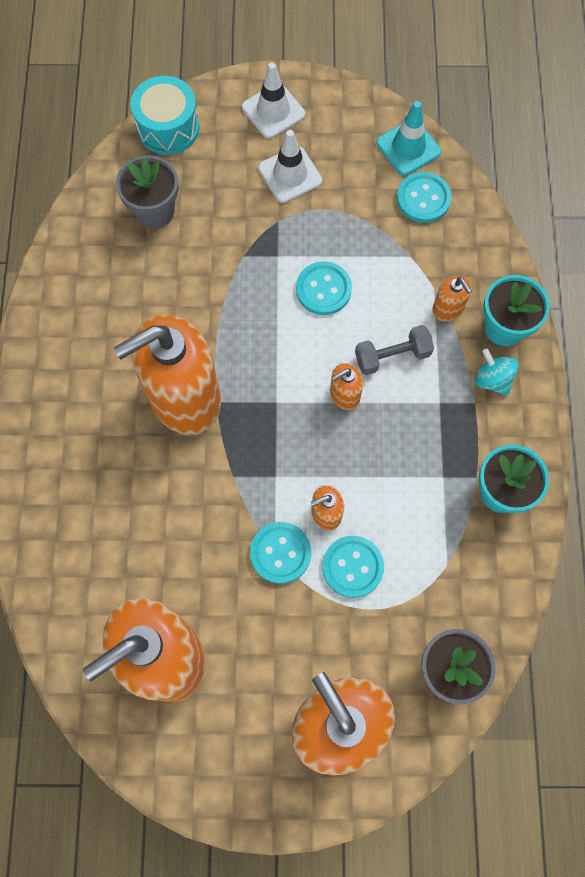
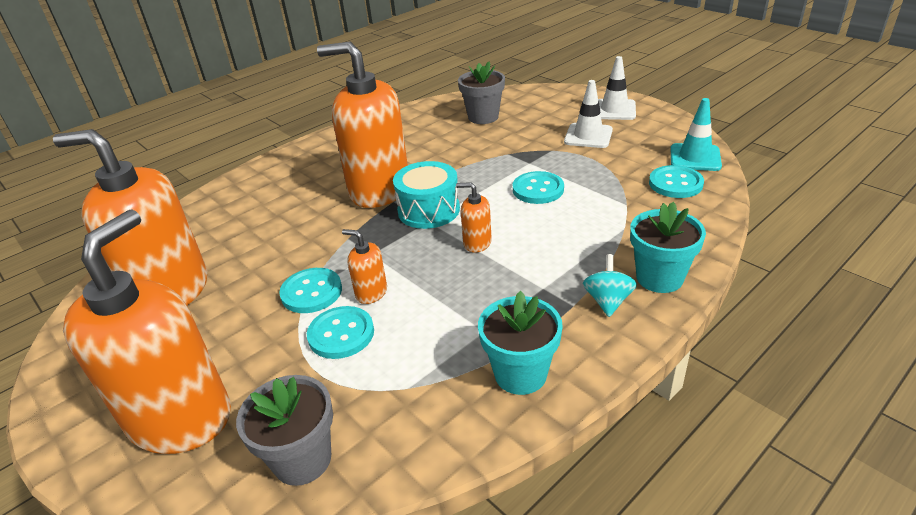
camera: 50 degrees right, 35 degrees down
turquoise drum [131,76,199,155] -> turquoise drum moved to [393,161,460,229]
grey dumbbell [355,325,434,375] -> none
orange soap dispenser [432,276,472,322] -> none

